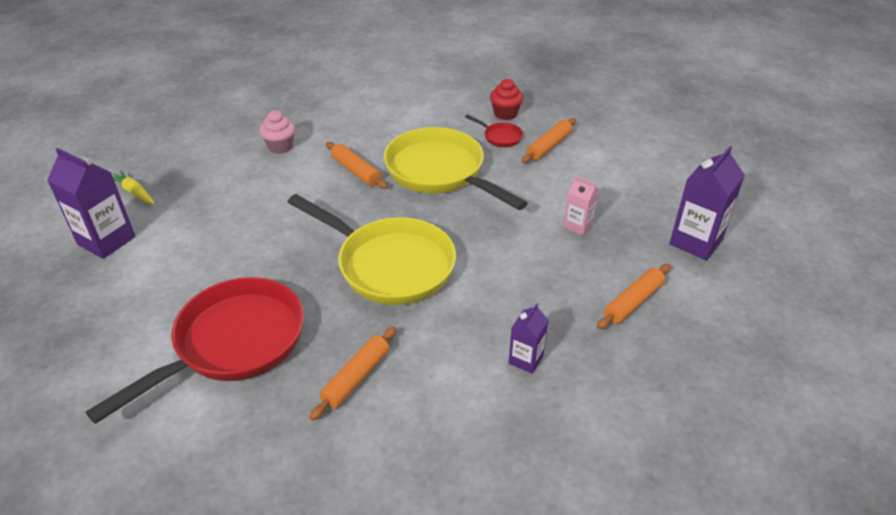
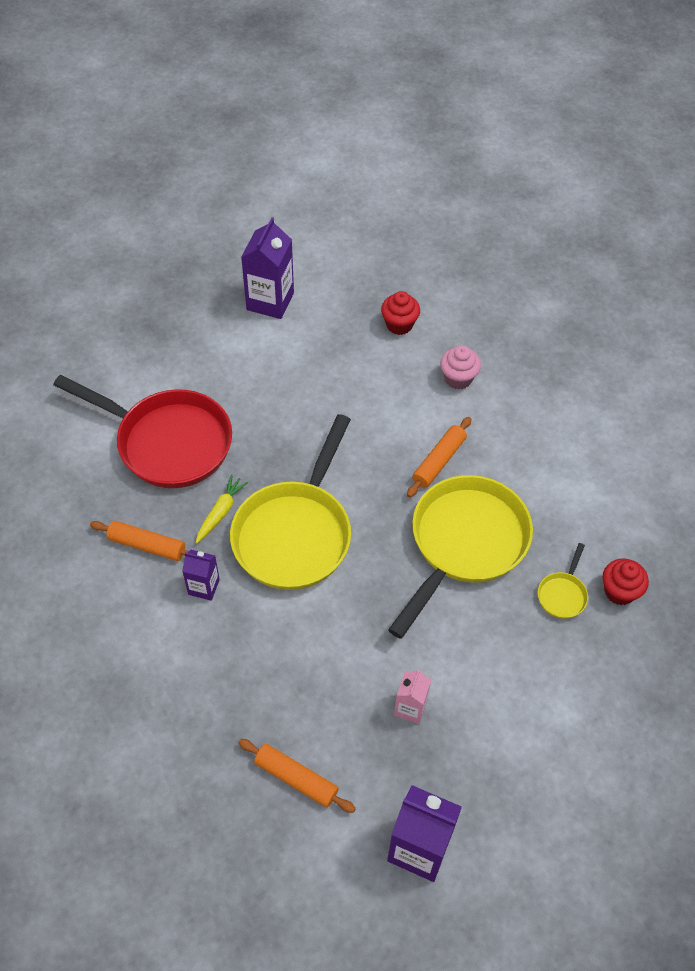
camera: 75 degrees right, 15 degrees up
yellow carrot [113,170,155,204] -> yellow carrot moved to [196,475,248,543]
red pan [465,114,523,147] -> yellow pan [538,543,588,619]
purple carton [509,303,548,374] -> purple carton moved to [182,550,220,601]
orange rolling pin [522,118,576,163] -> none
none -> red cupcake [381,291,420,335]

